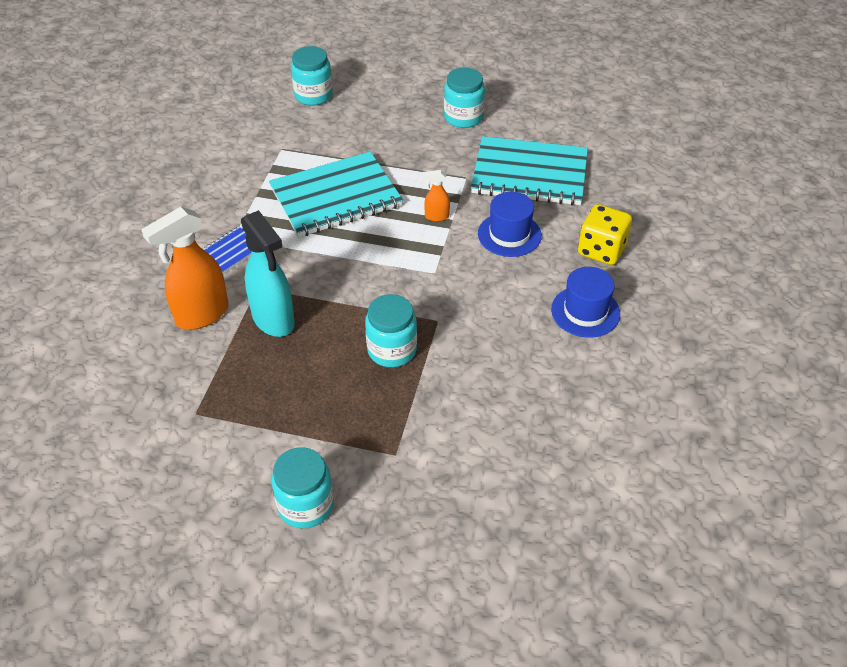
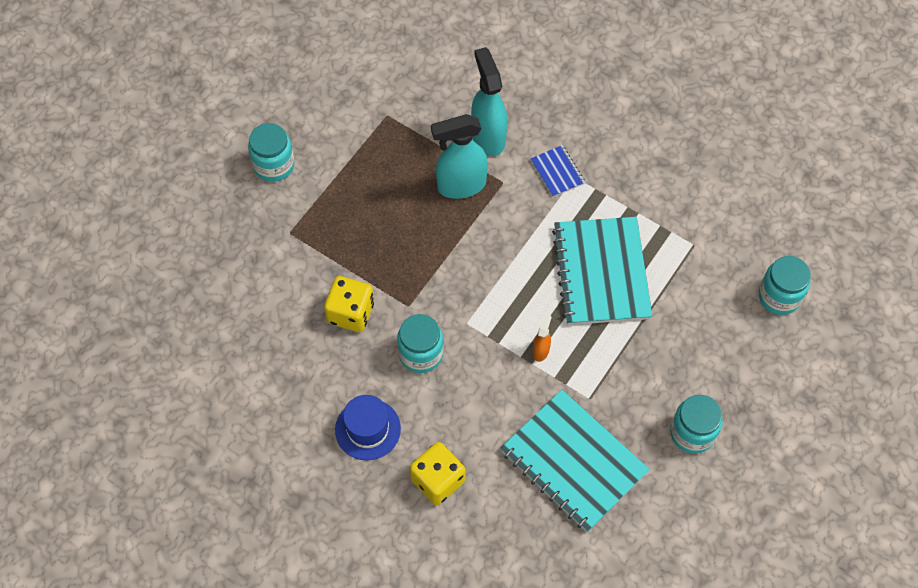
camera: 110 degrees right, 15 degrees up
orange spray bottle [141,207,228,330] -> turquoise spray bottle [471,47,507,156]
turquoise jar [365,294,417,367] -> turquoise jar moved to [397,314,443,373]
turquoise notebook [471,136,588,205] -> turquoise notebook turned 75 degrees counterclockwise [500,390,650,532]
blue hat [478,192,542,257] -> none
none -> yellow dice [324,276,374,332]

